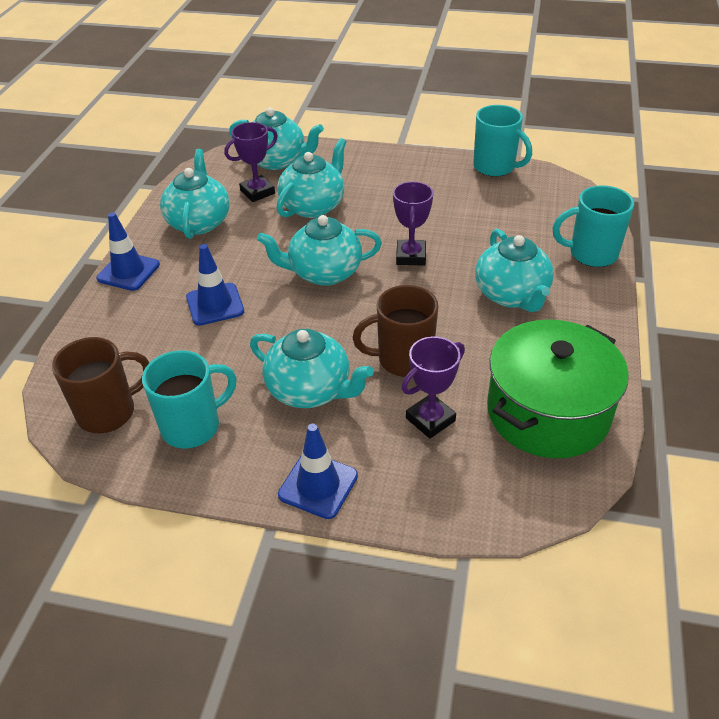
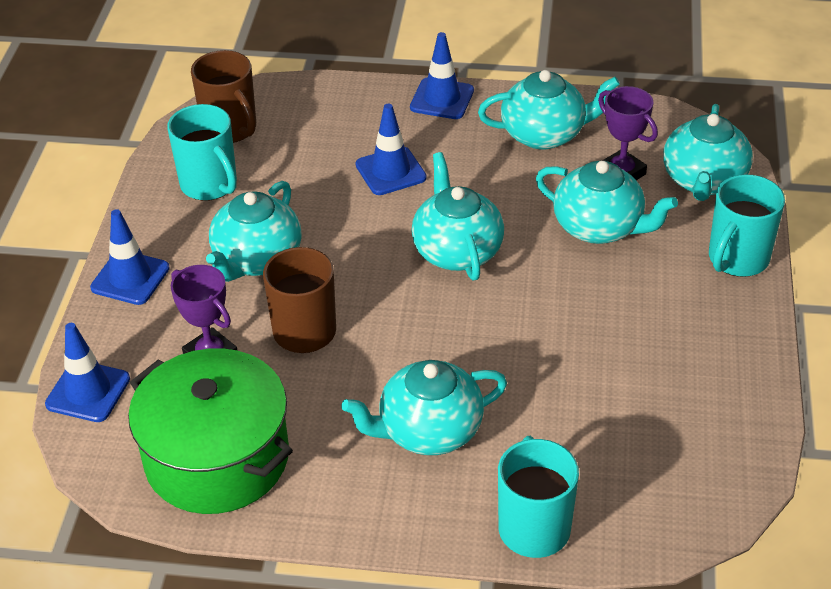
camera: 85 degrees right, 0 degrees up
purple trophy [393,181,433,265] -> none
turquoise mug [473,105,532,177] -> turquoise mug moved to [709,174,785,277]
none -> blue traffic cone [45,323,130,422]

